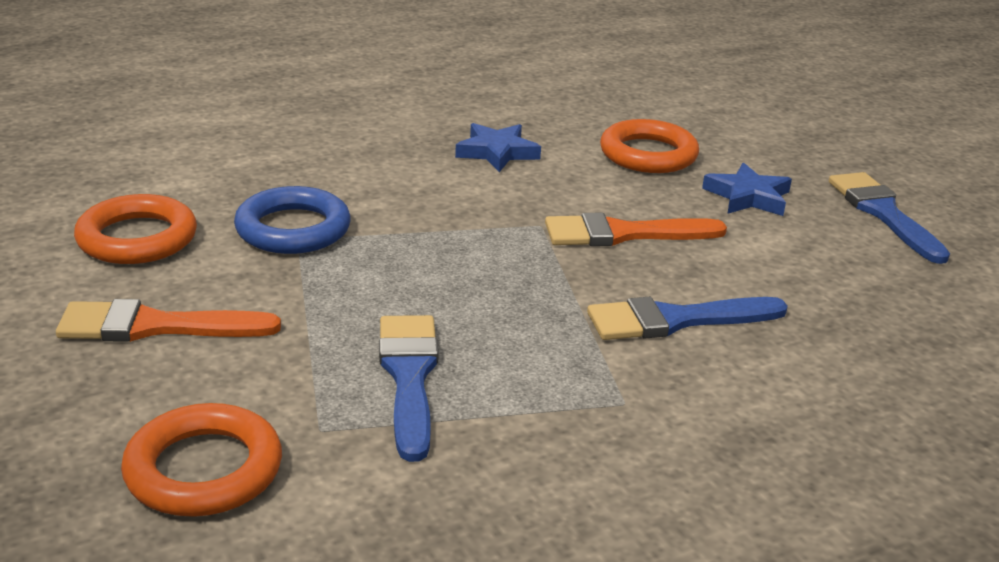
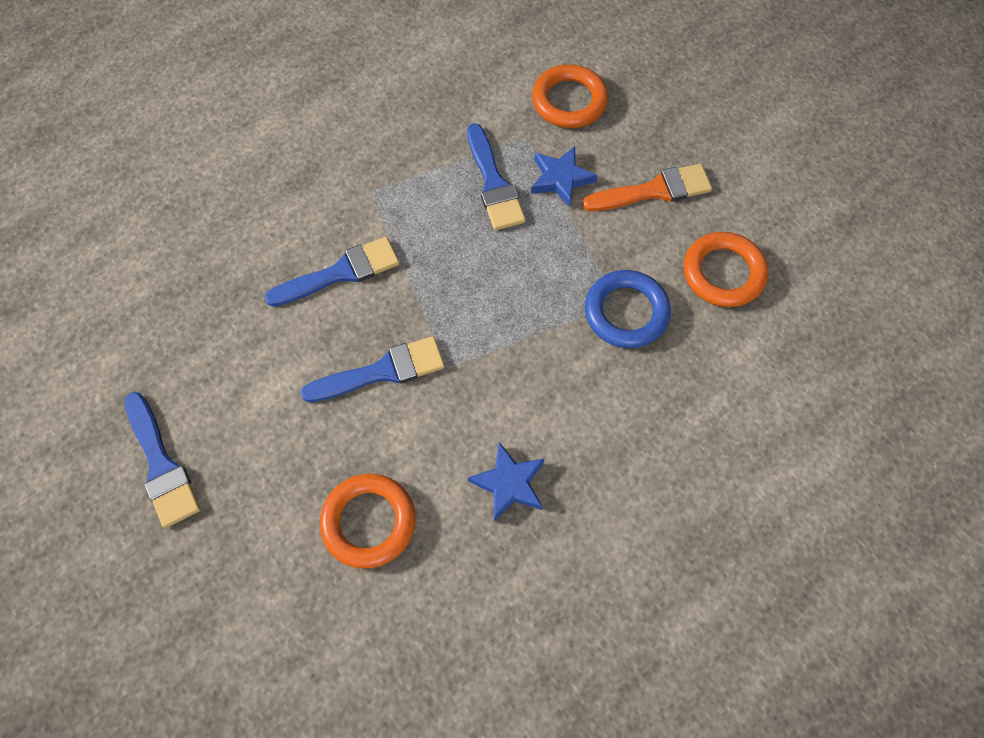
camera: 170 degrees right, 35 degrees up
orange brush [545,212,727,246] -> blue brush [301,336,445,402]
blue star [702,163,792,216] -> blue star moved to [531,146,598,208]

